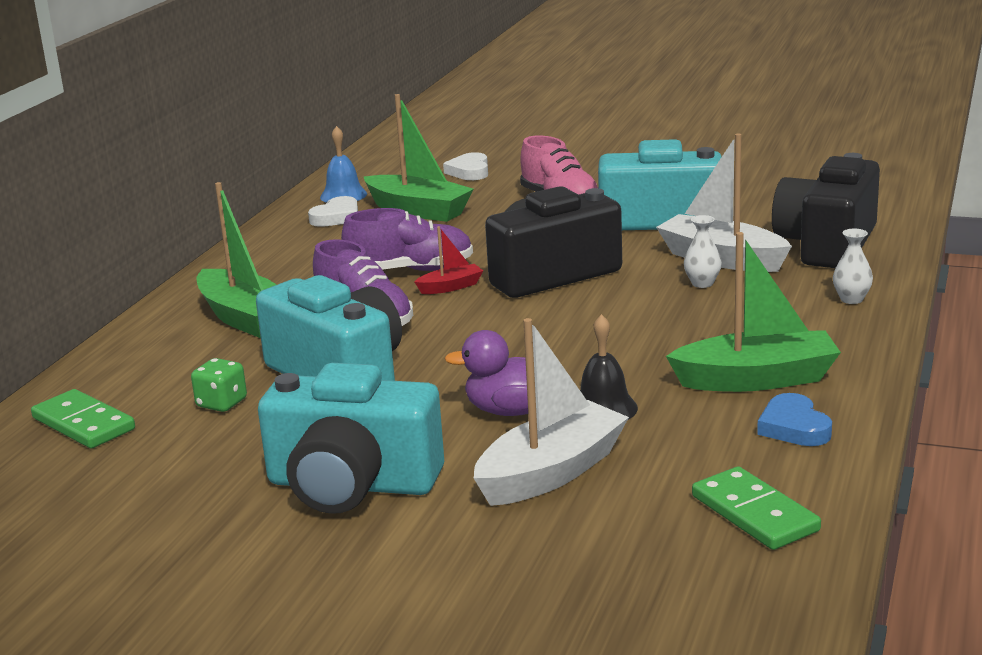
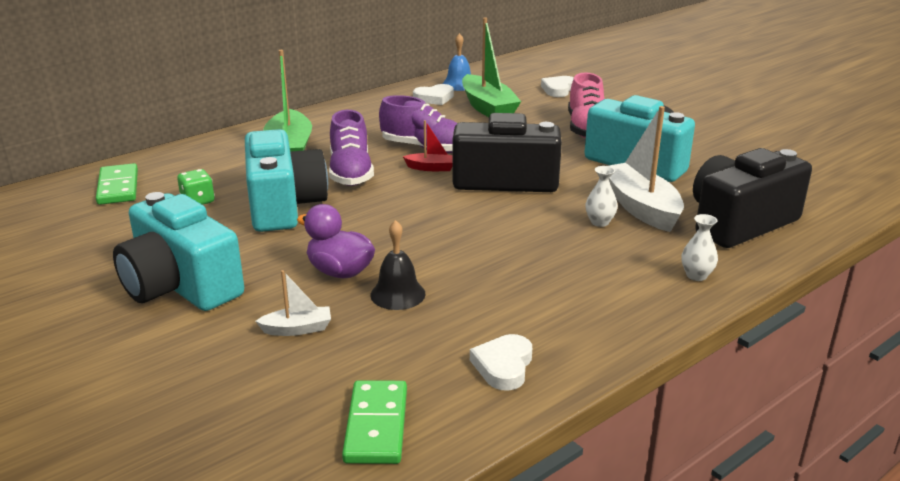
camera: 30 degrees right, 5 degrees up
white boat [474,318,629,506] -> white boat [255,270,331,336], size x0.49
green boat [666,232,841,392] -> none
blue heart [757,393,832,446] -> white heart [470,334,532,391]

